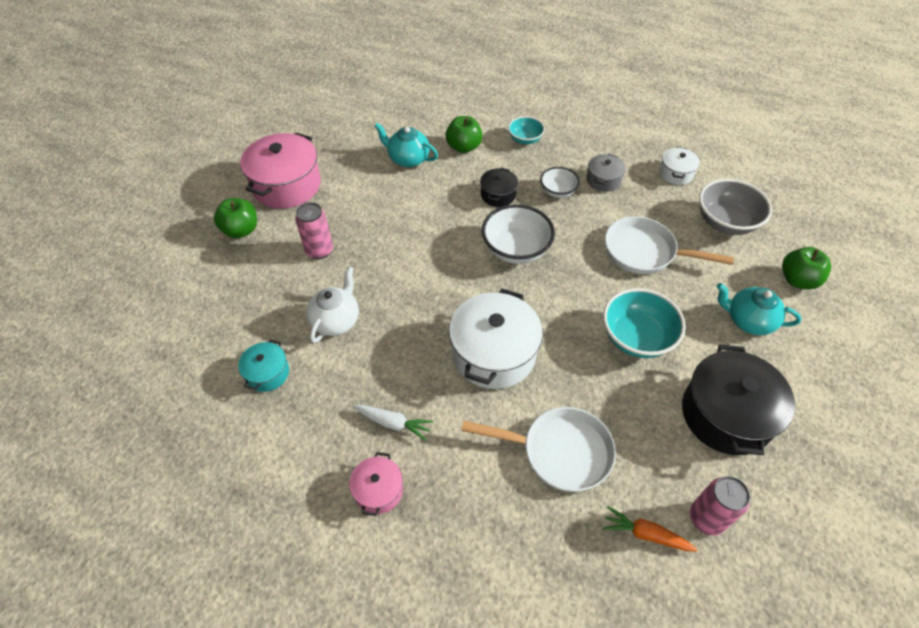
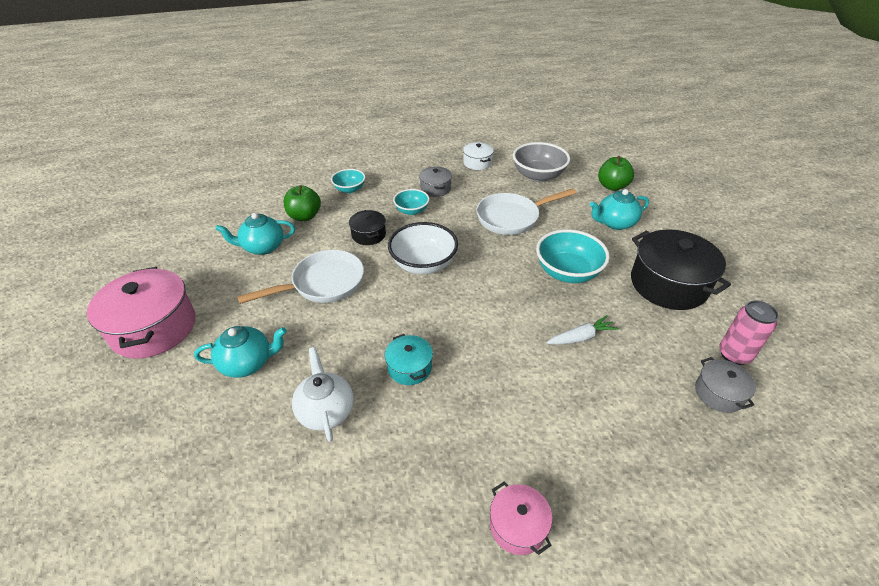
camera: 40 degrees left, 10 degrees down
green apple [214,198,257,238] -> none
turquoise pot [238,339,289,392] -> turquoise pot moved to [385,334,433,385]
pink can [295,202,333,259] -> turquoise teapot [194,326,287,378]
white carrot [353,405,433,441] -> white carrot moved to [547,315,619,345]
white pot [449,289,543,389] -> none
white pan [461,407,616,492] -> white pan moved to [237,250,364,304]
white bowl [540,167,580,198] -> turquoise bowl [393,189,430,215]
orange carrot [603,506,698,551] -> grey pot [695,357,756,413]

